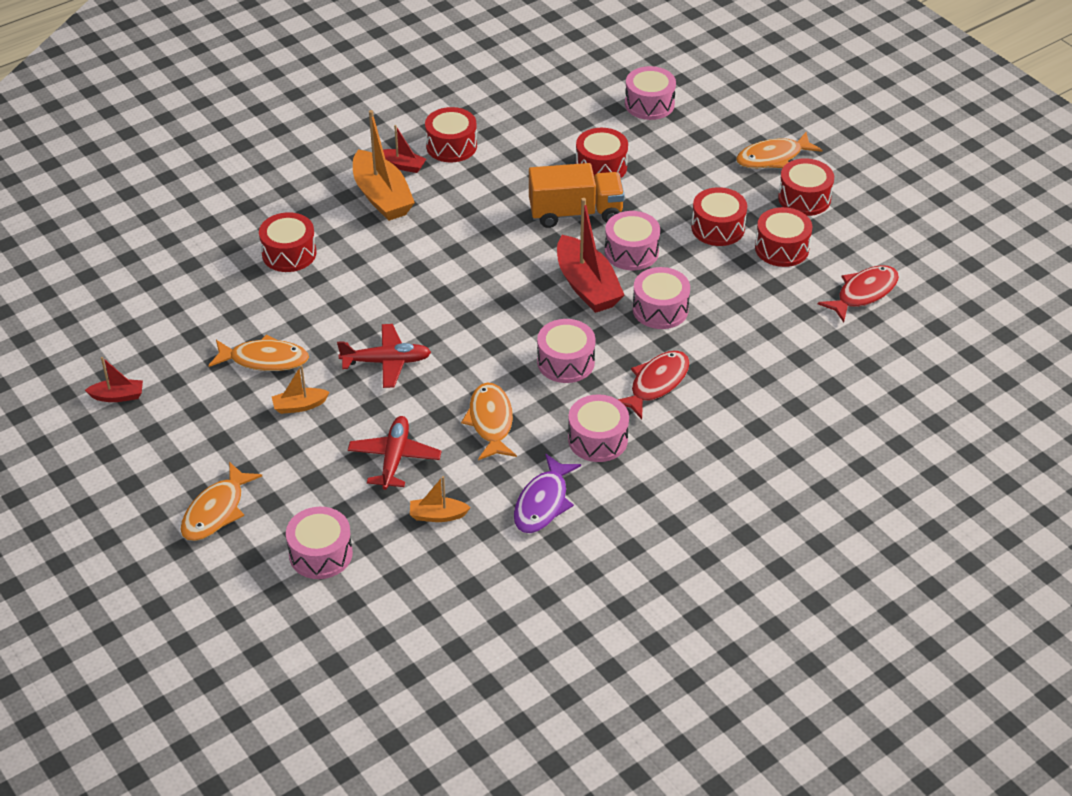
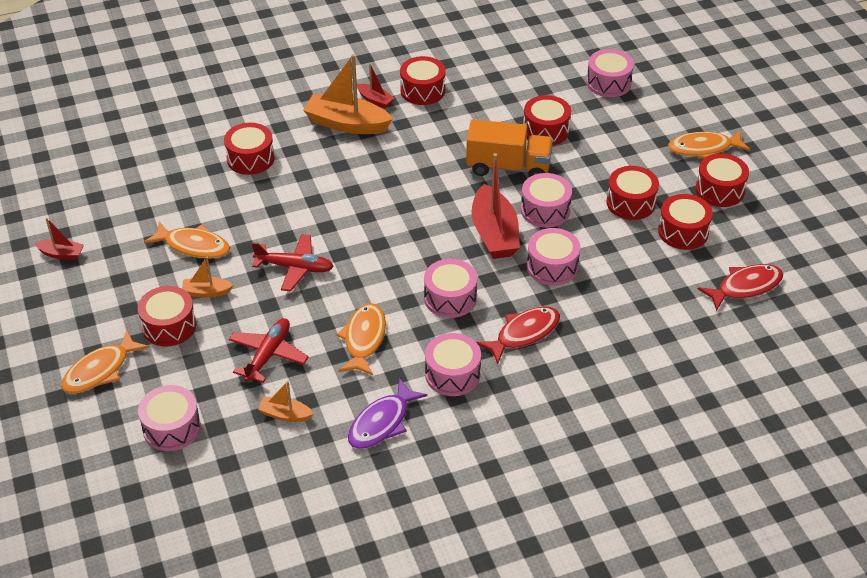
camera: 15 degrees right, 0 degrees up
orange boat [353,110,415,221] -> orange boat turned 120 degrees clockwise [303,54,393,134]
none -> red drum [138,286,196,346]

